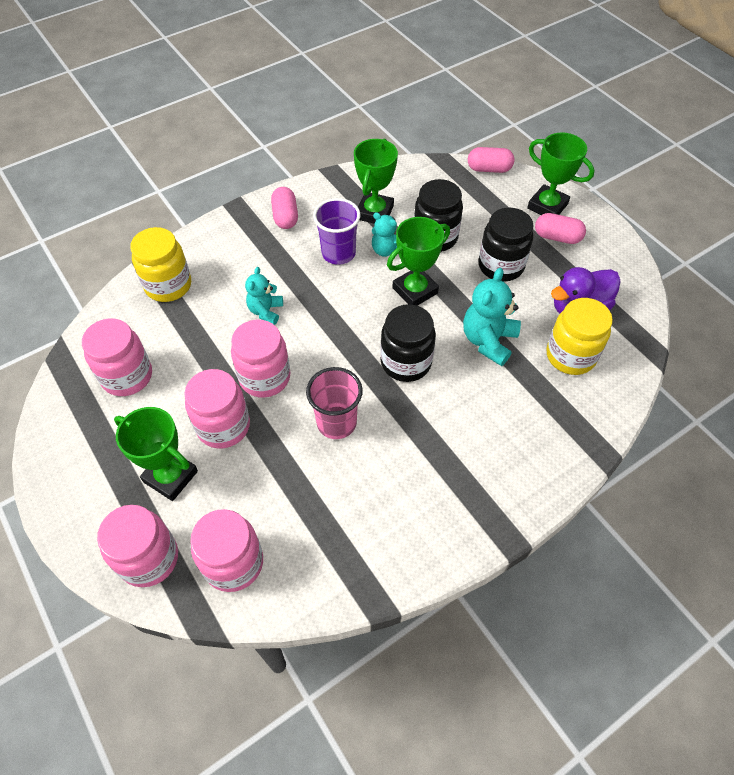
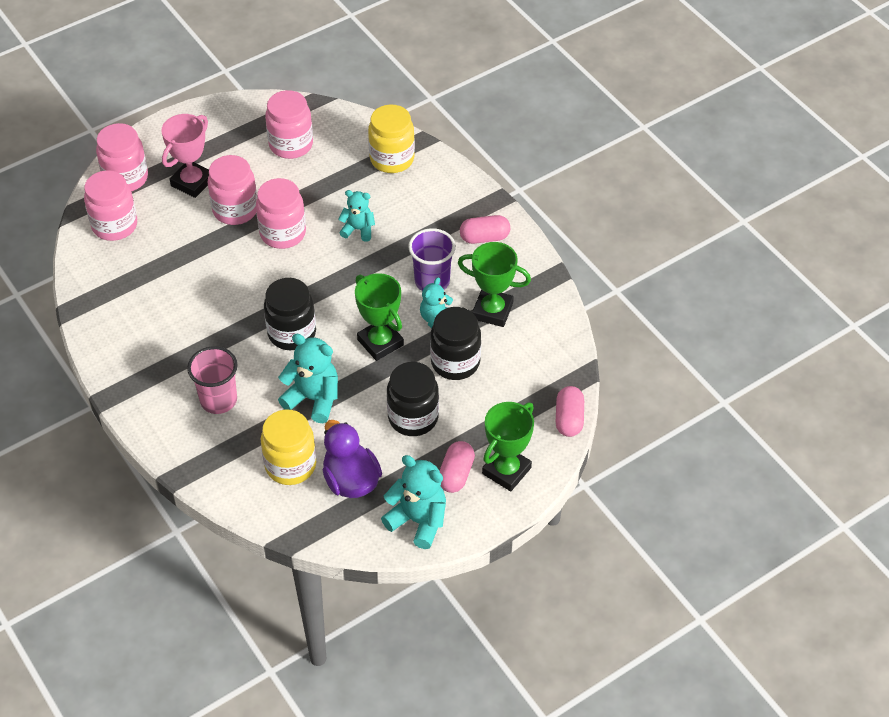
camera: 90 degrees right, 5 degrees down
green trophy [114,407,198,501] -> pink trophy [161,114,209,198]
pink cup [306,367,363,439] -> pink cup moved to [187,346,238,414]
none -> turquoise teddy bear [381,455,446,549]

